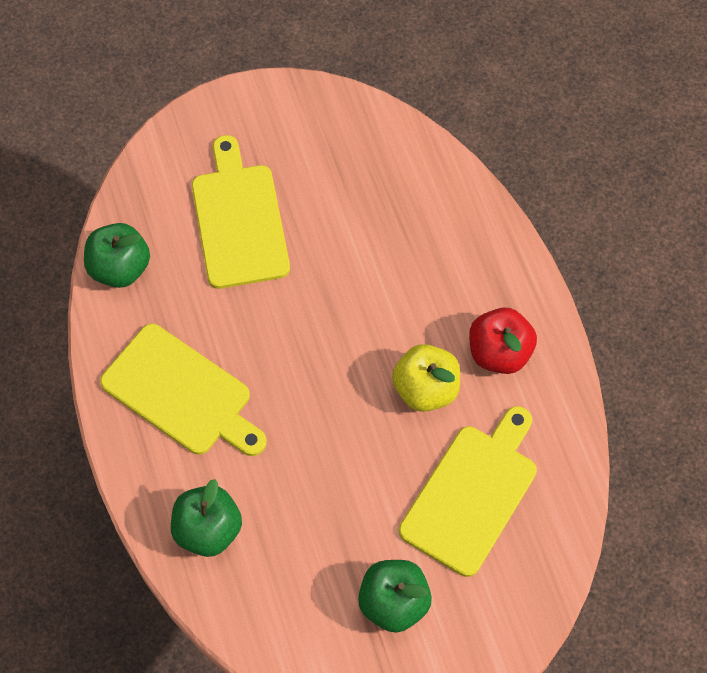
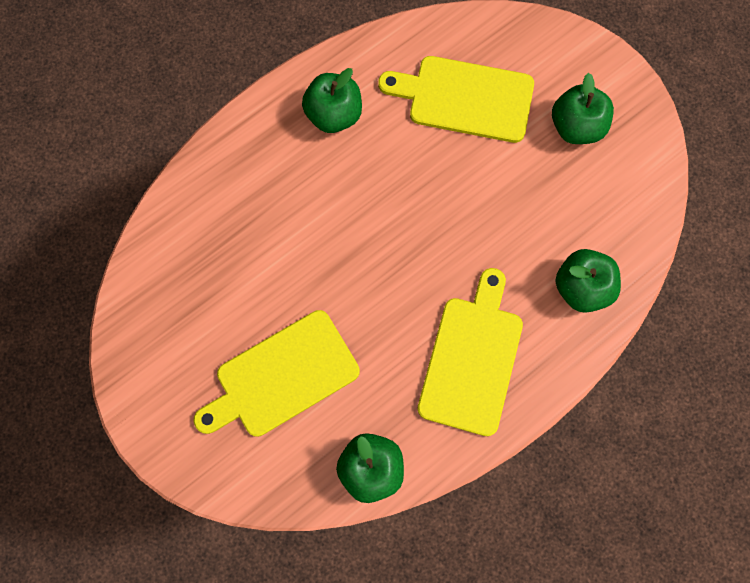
camera: 110 degrees left, 10 degrees up
yellow apple [392,344,460,412] -> none
red apple [469,307,537,374] -> green apple [302,68,362,133]

